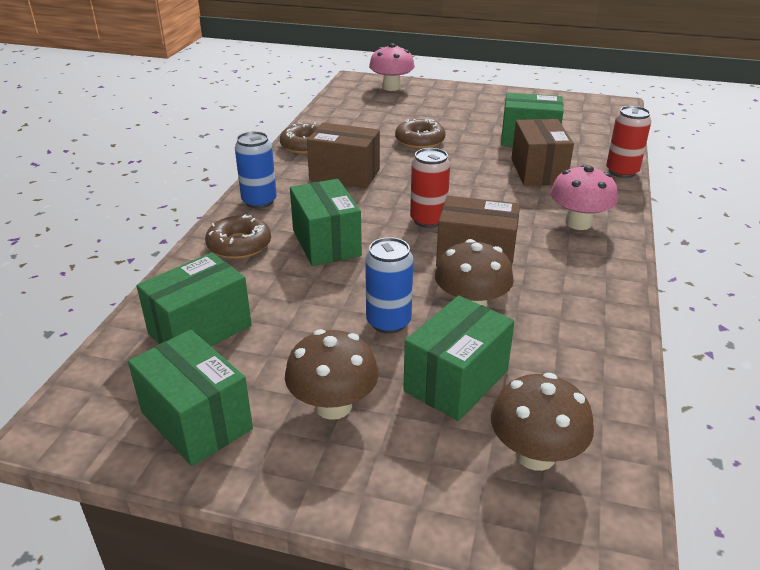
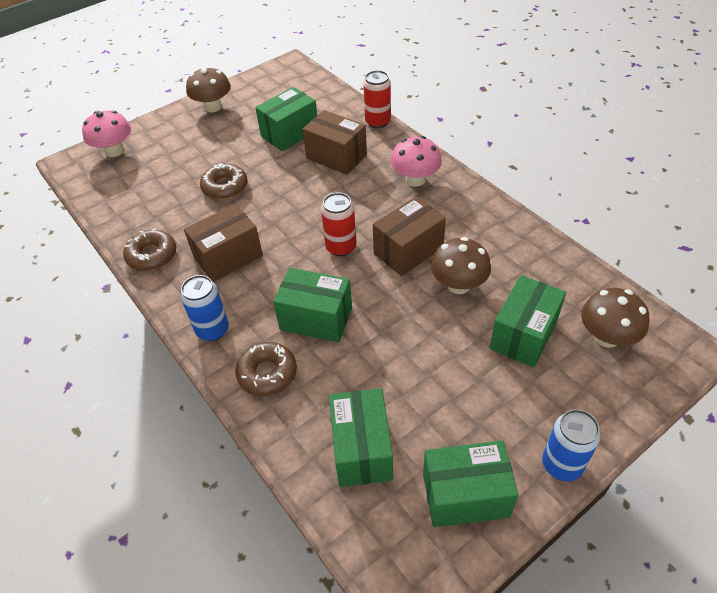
camera: 50 degrees left, 15 degrees up
brown mushroom [285,329,379,420] -> brown mushroom moved to [186,66,231,112]
blue can [365,237,413,334] -> blue can moved to [542,409,601,481]
green box [403,296,515,421] -> green box turned 45 degrees clockwise [490,275,566,367]

